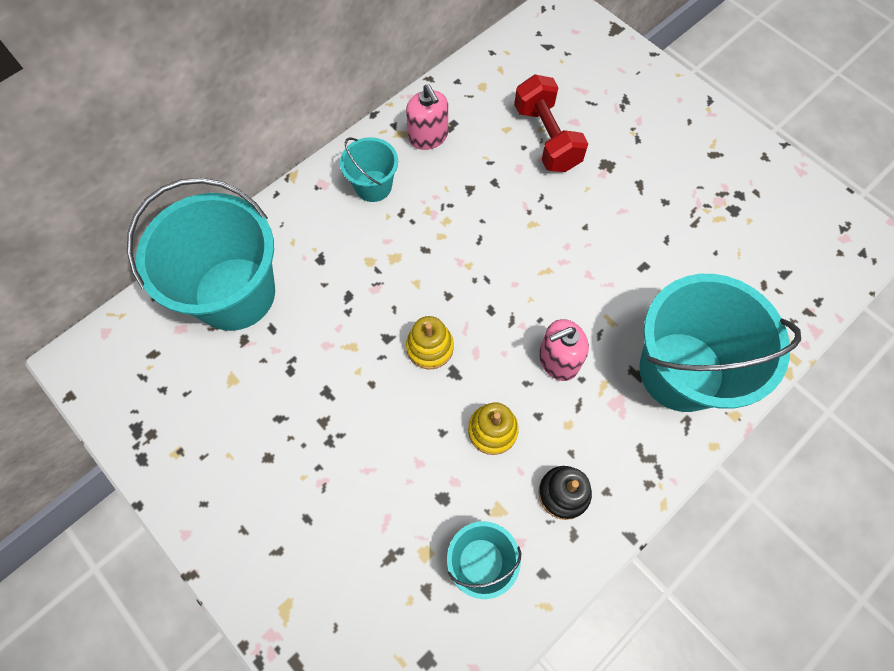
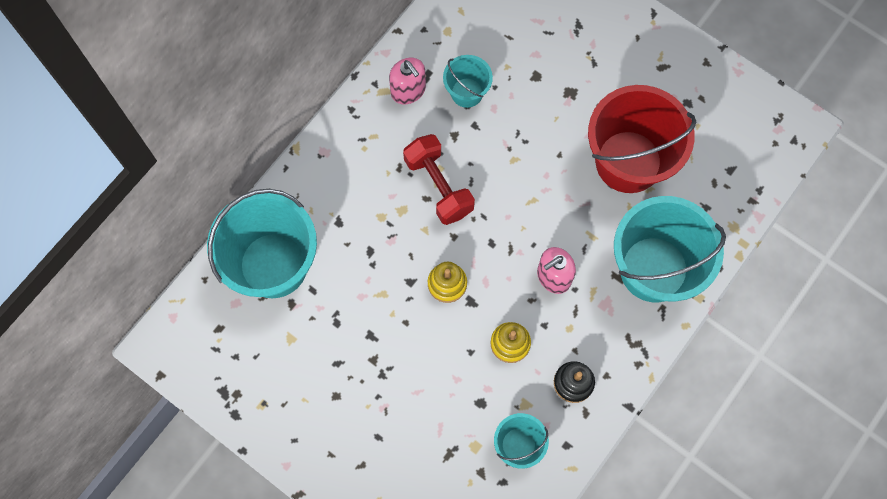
camera: 10 degrees left, 5 degrees up
turquoise bucket [340,137,398,202] -> turquoise bucket moved to [443,55,493,108]
red dumbbell [514,74,588,172] -> red dumbbell moved to [403,134,475,225]
none -> red bucket [588,85,696,193]

